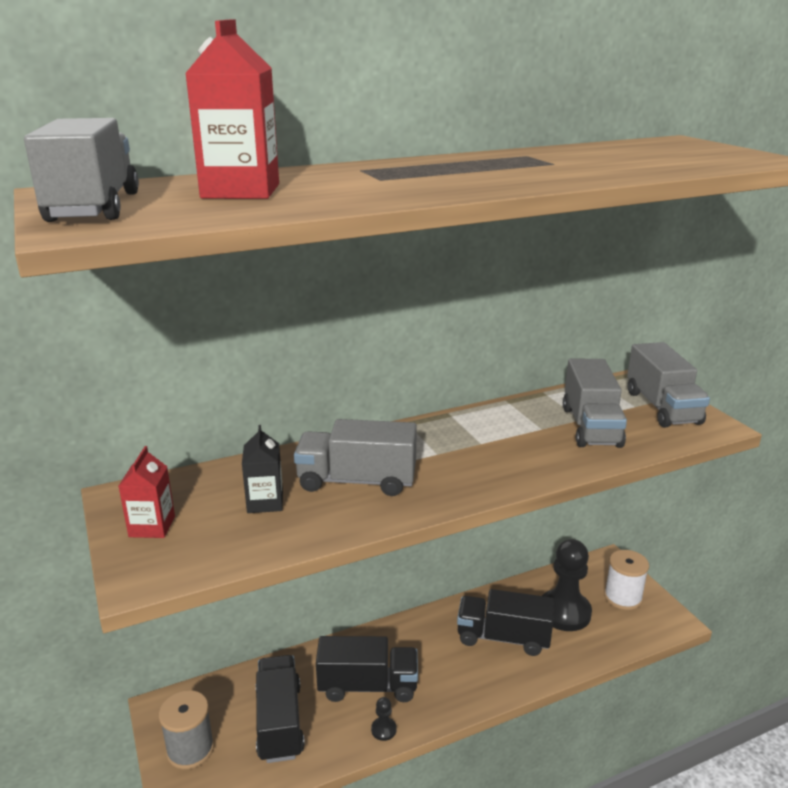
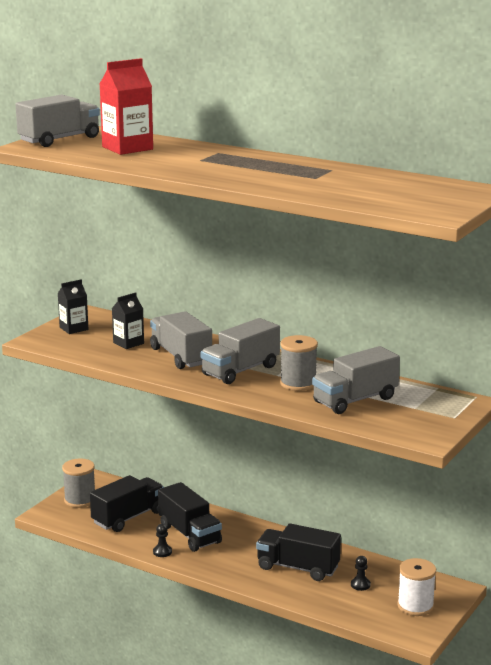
camera: 55 degrees right, 5 degrees down
red carton [119,446,175,538] -> black carton [58,279,88,334]
black truck [457,589,554,656] -> black truck turned 45 degrees counterclockwise [256,523,341,581]
black pawn [542,539,592,631] -> black pawn [351,556,371,591], size x0.41
grey truck [627,342,710,428] -> grey truck moved to [200,318,280,384]
none -> grey spool [280,335,318,391]

